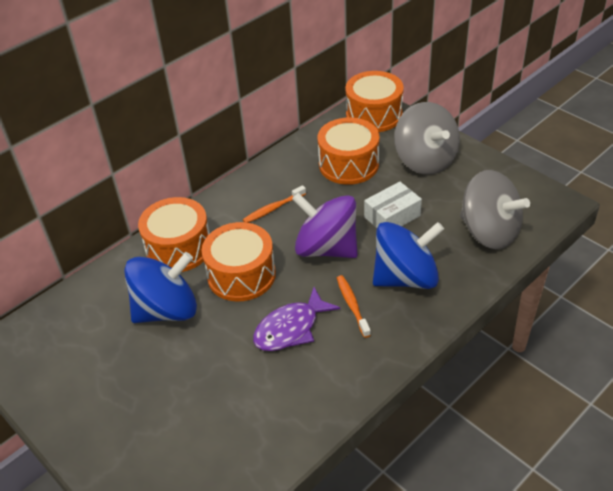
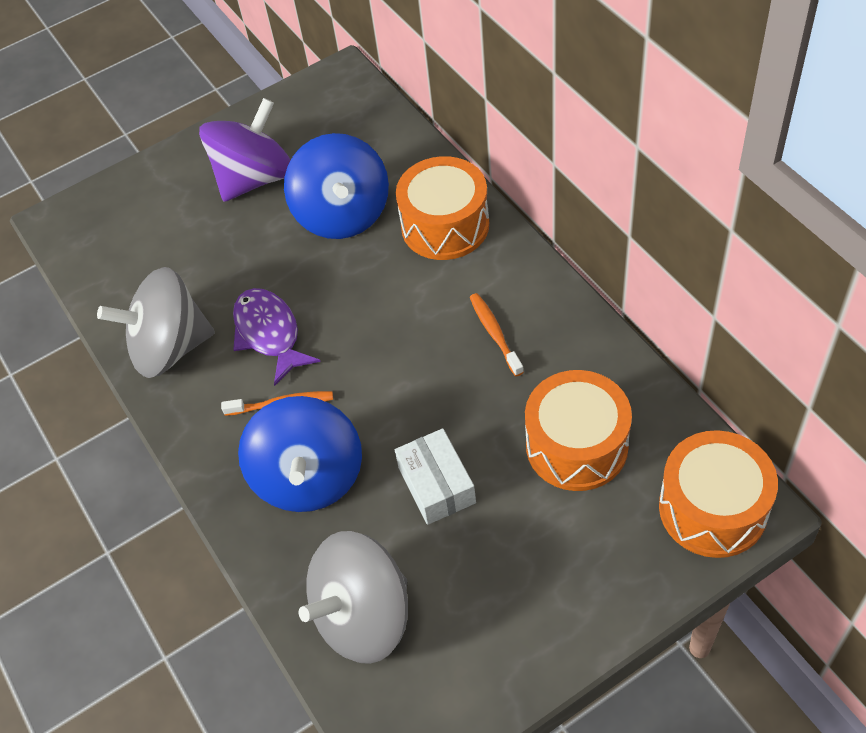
camera: 105 degrees right, 10 degrees up
orange drum [202,222,276,301] -> none
purple spinning top [292,192,358,258] -> purple spinning top moved to [199,98,291,202]
grey spinning top [394,102,460,175] -> grey spinning top moved to [97,267,215,378]

